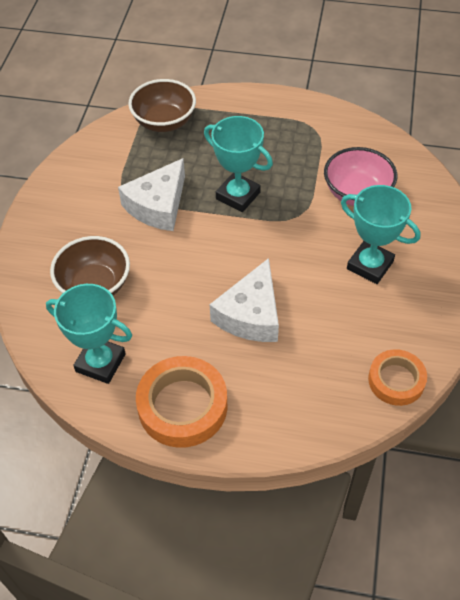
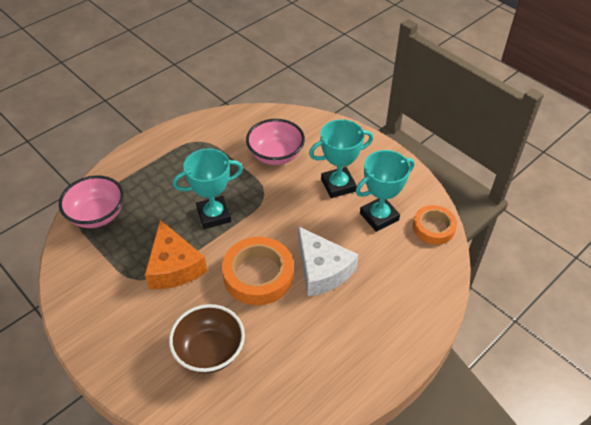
camera: 55 degrees left, 5 degrees down
turquoise trophy [46,284,132,384] -> turquoise trophy moved to [355,150,414,232]
white cheese [118,158,185,231] -> orange cheese [145,220,207,289]
brown bowl [128,79,196,132] -> pink bowl [59,175,124,228]
orange tape [136,356,228,448] -> orange tape moved to [222,237,293,305]

